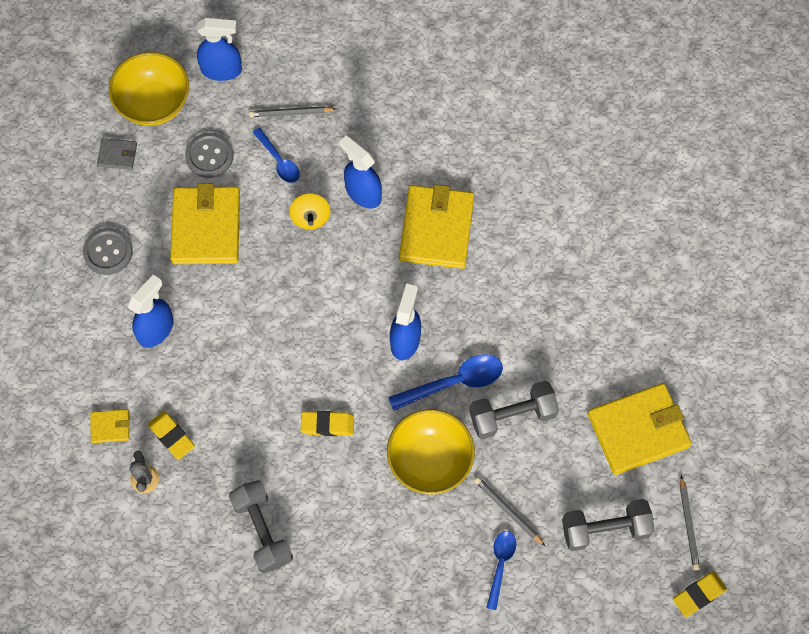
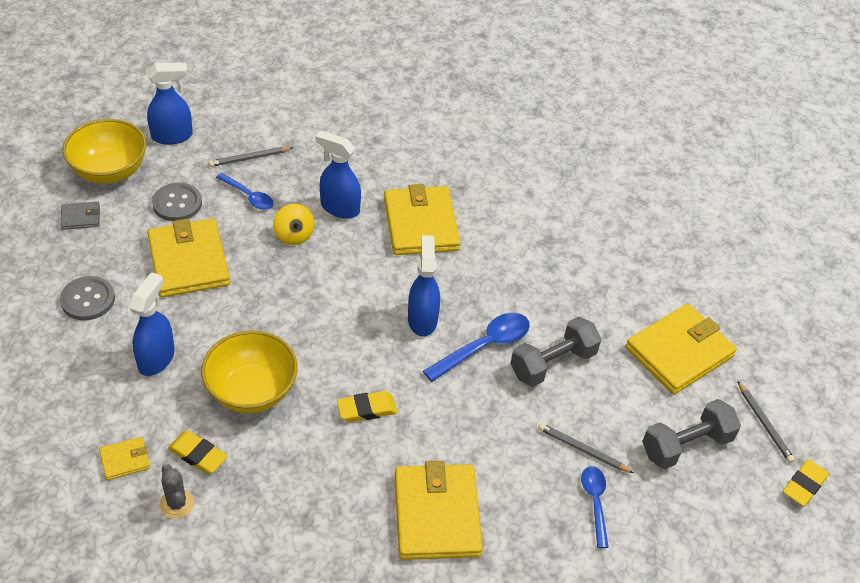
camera: 20 degrees left, 20 degrees down
grey dumbbell [229,480,293,573] -> none
yellow bowl [387,409,475,494] -> yellow bowl moved to [201,330,298,413]
none -> yellow wallet [395,461,483,560]

